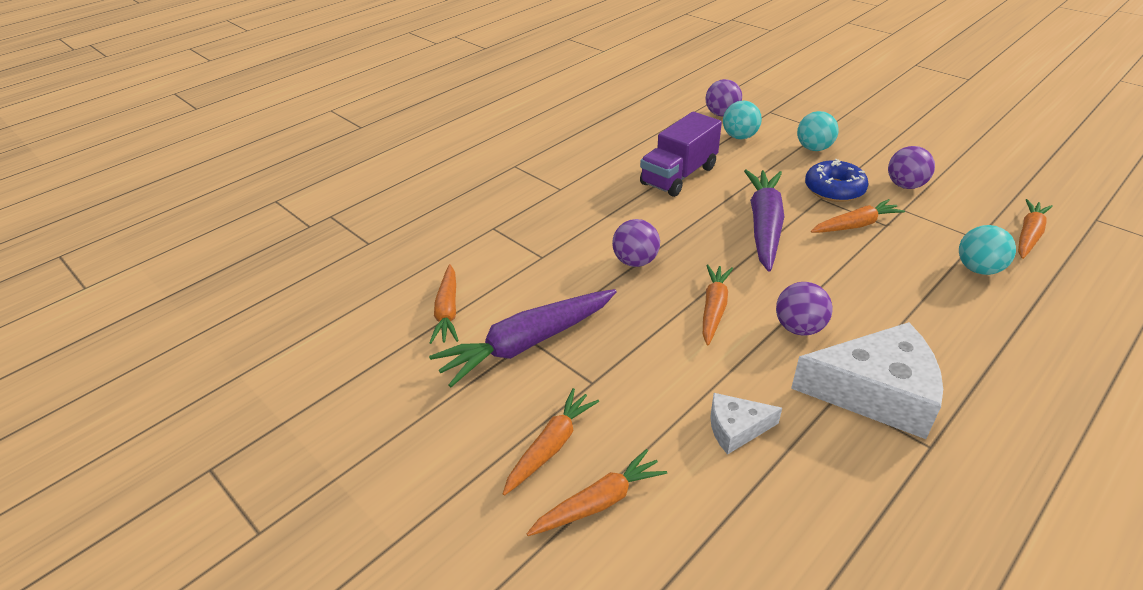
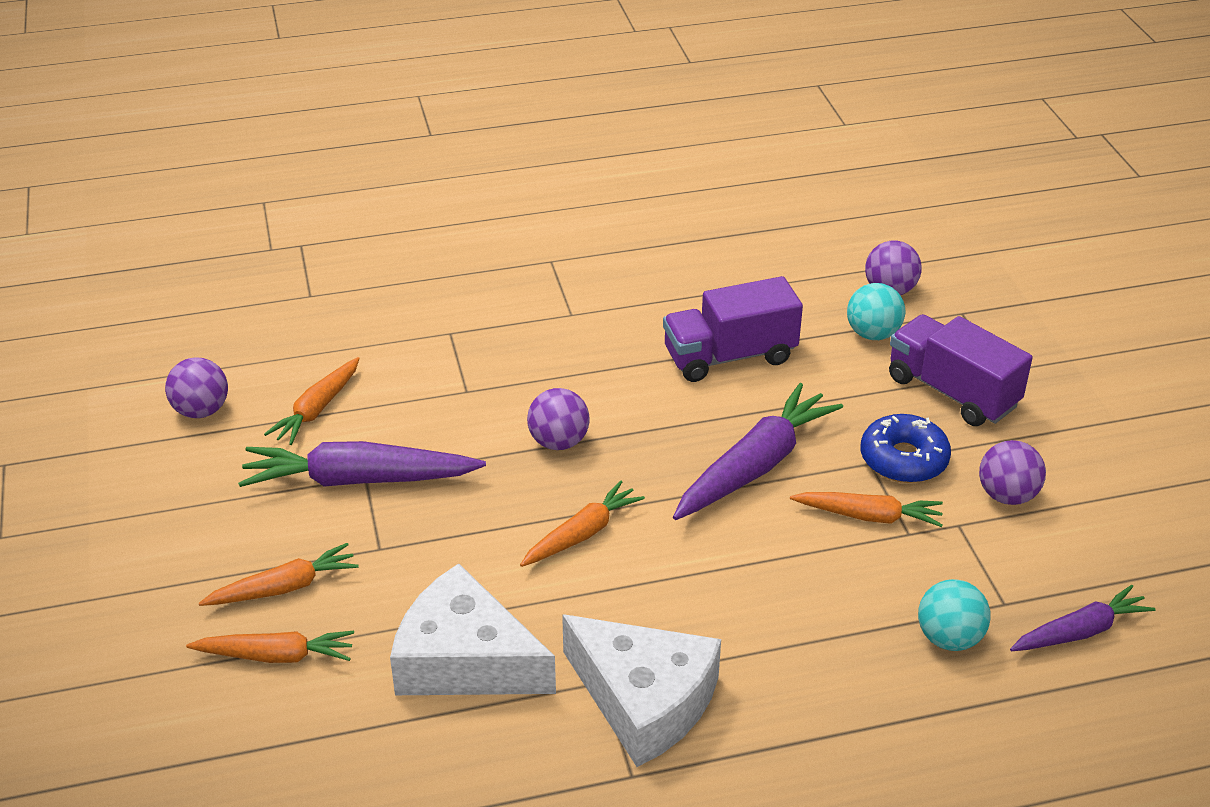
camera: 30 degrees right, 0 degrees up
white cheese [710,393,782,455] -> white cheese [390,564,556,695], size x1.98
purple ball [776,282,833,335] -> purple ball moved to [165,357,228,418]
turquoise ball [797,111,838,151] -> purple truck [889,314,1033,426]
orange carrot [1018,199,1053,259] -> purple carrot [1010,585,1156,651]

